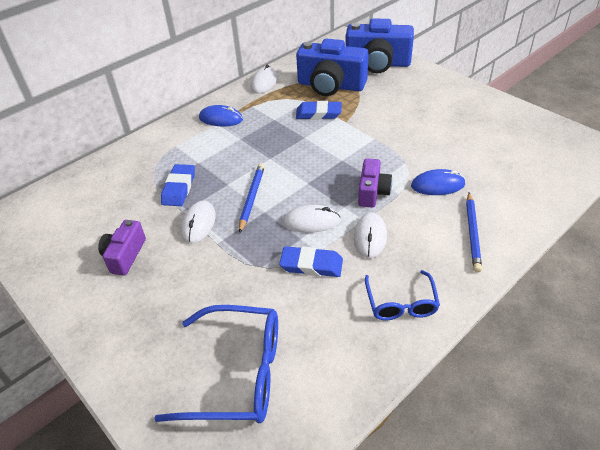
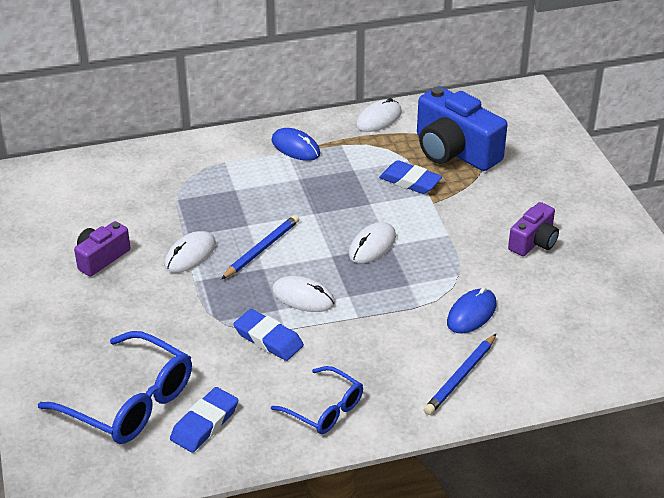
camera: 25 degrees right, 5 degrees down
blue eraser [161,164,195,206] -> blue eraser moved to [170,387,238,453]
blue camera [345,18,414,73] -> none
white mouse [354,212,387,258] -> white mouse moved to [349,222,396,263]
purple camera [358,158,392,208] -> purple camera moved to [508,202,559,256]
blue glasses [365,270,440,320] -> blue glasses turned 75 degrees counterclockwise [271,366,363,434]
blue mouse [411,169,466,195] -> blue mouse turned 75 degrees counterclockwise [447,287,497,333]

